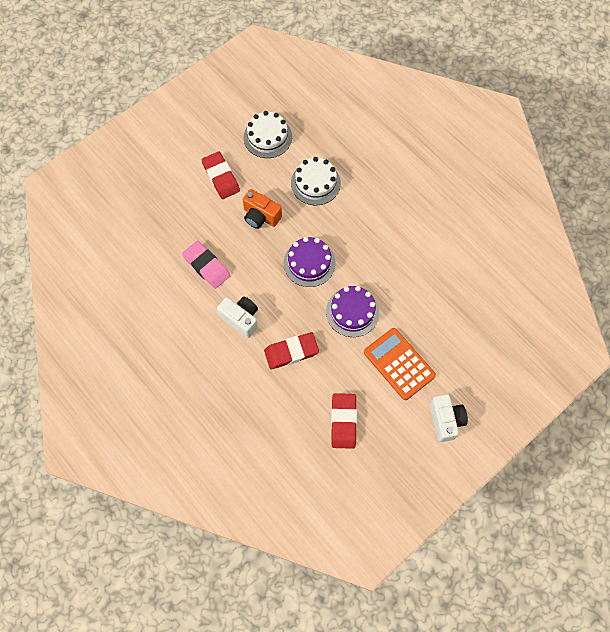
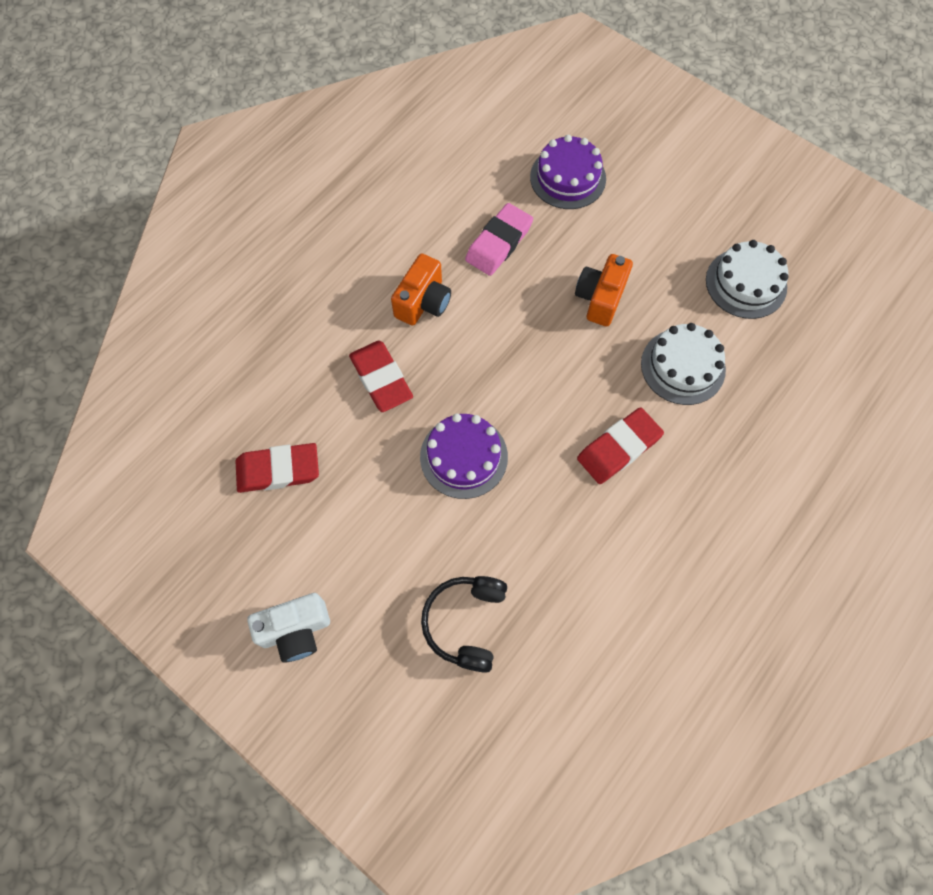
camera: 80 degrees right, 0 degrees up
red eraser [202,152,240,199] -> red eraser moved to [577,407,664,484]
white camera [217,297,258,338] -> orange camera [391,254,451,326]
purple cake [284,237,335,287] -> purple cake moved to [530,135,606,209]
orange calculator [364,328,436,400] -> none
none -> black headphones [421,576,507,673]

